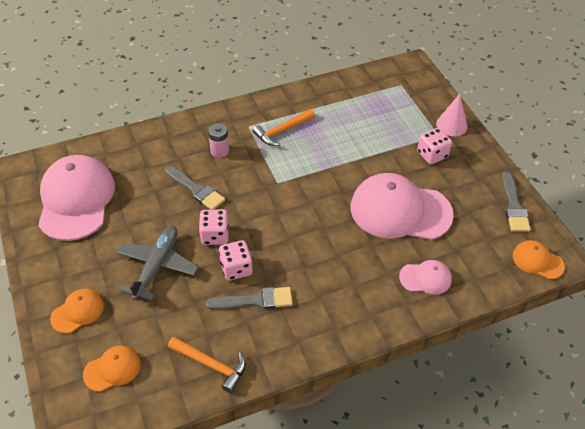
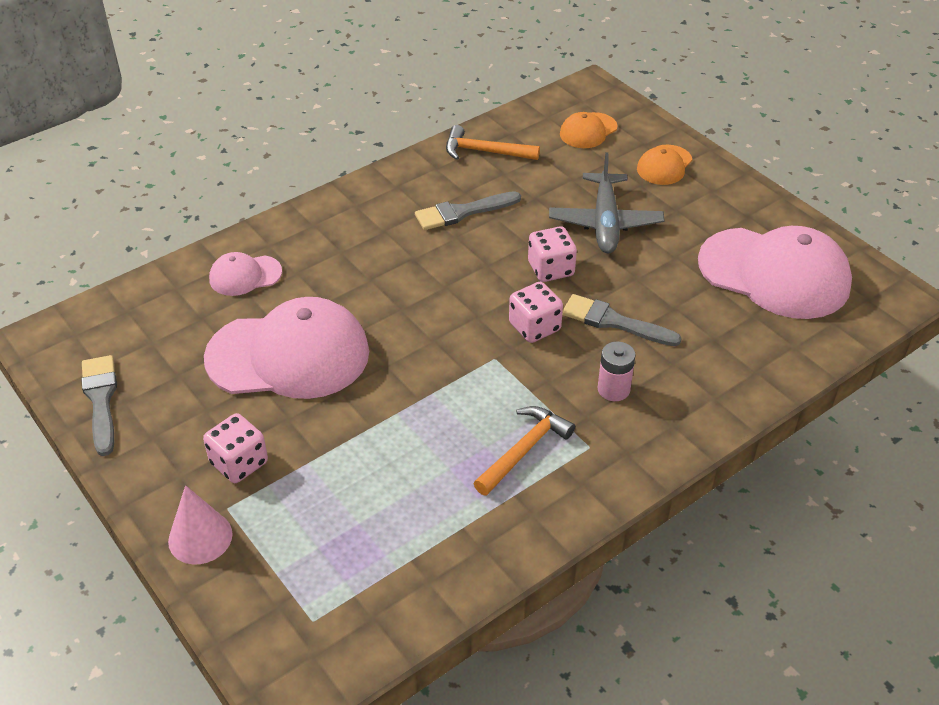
camera: 165 degrees right, 5 degrees down
pink cap [38,155,115,241] -> pink cap turned 45 degrees counterclockwise [698,226,852,319]
pink dice [219,240,253,281] -> pink dice moved to [509,282,563,343]
orange cap [513,240,565,279] -> none

